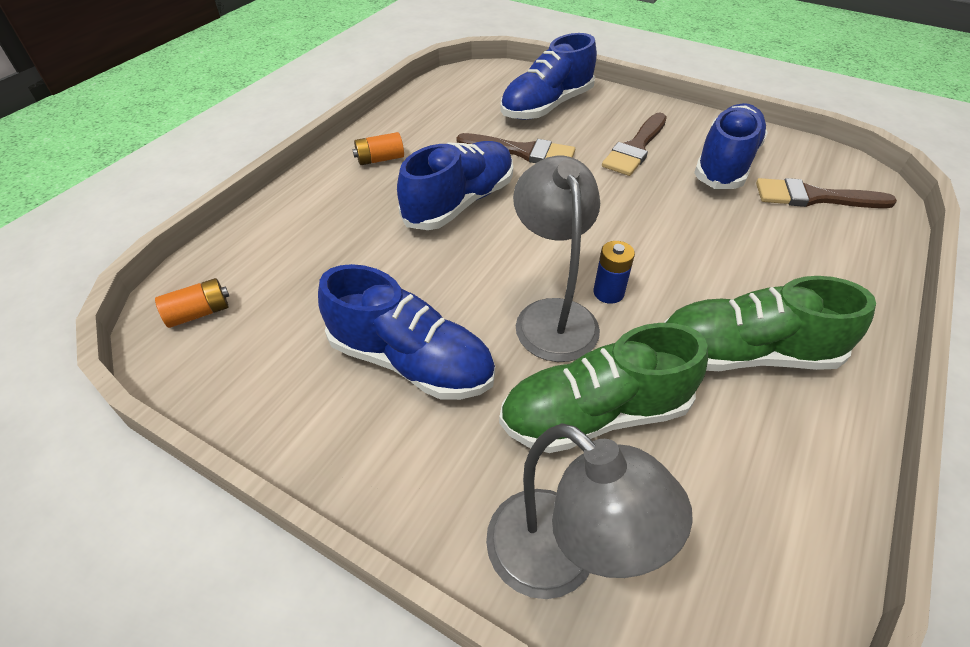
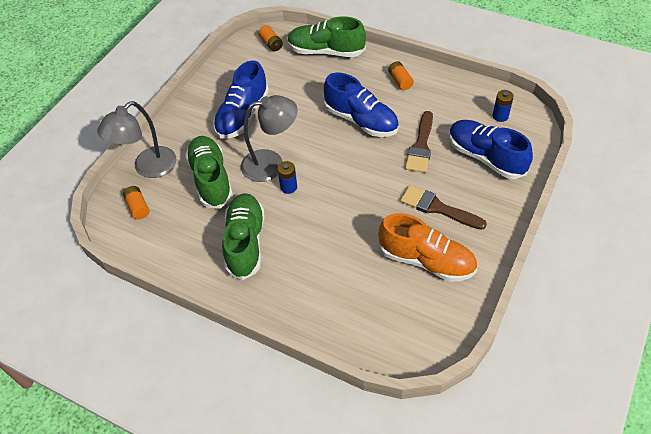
camera: 90 degrees right, 5 degrees up
blue shoe [694,103,768,189] -> orange shoe [378,213,477,282]
brown brush [756,178,897,208] -> none
none -> orange battery [123,186,149,219]
none -> green shoe [287,16,366,57]
none -> blue battery [493,90,514,122]

